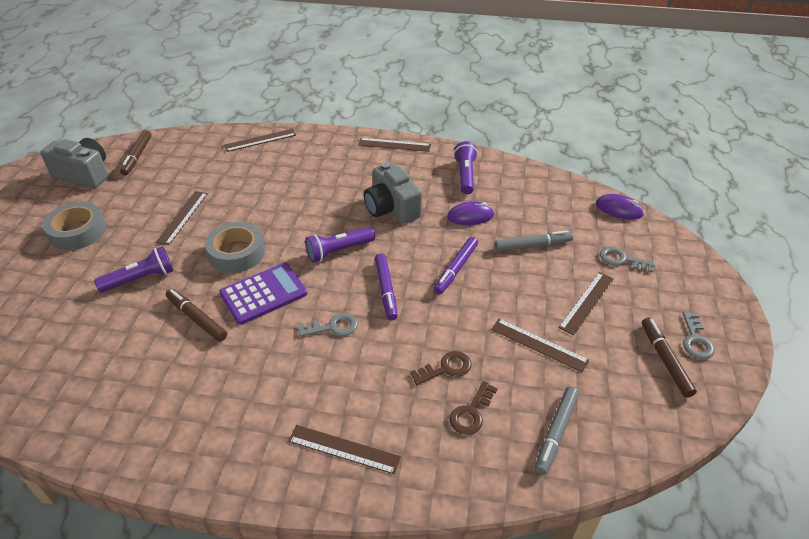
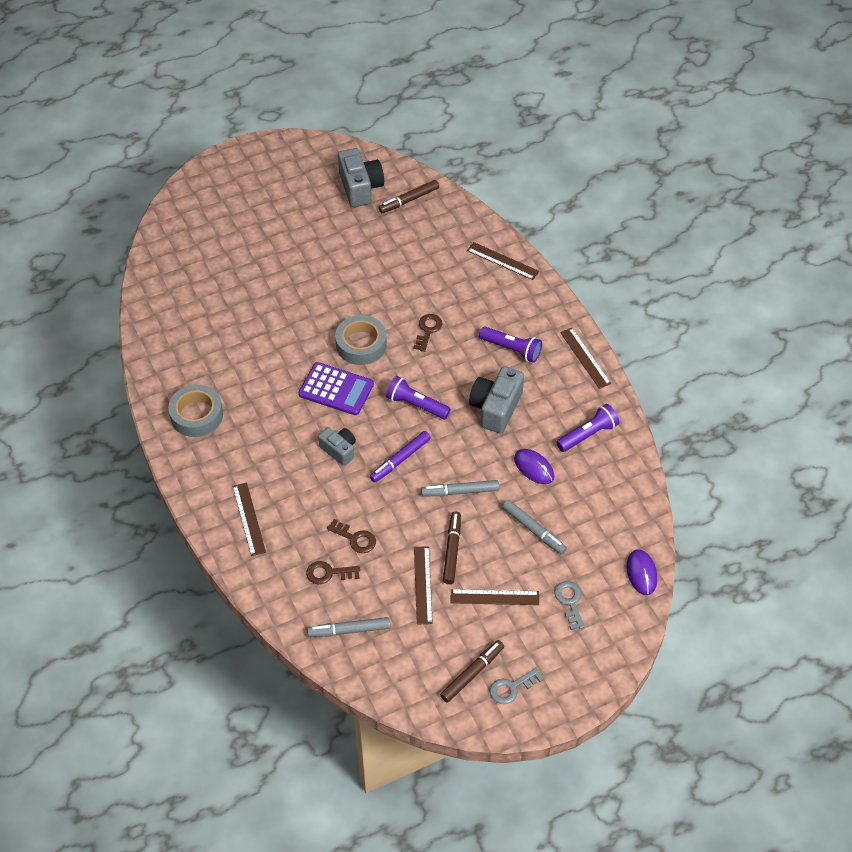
camera: 55 degrees right, 10 degrees up
grey tape [43,202,106,250] -> grey tape moved to [168,385,223,437]
purple flashlight [94,246,174,293] -> purple flashlight moved to [479,327,542,363]
brown ruler [156,191,208,245] -> none
brown marker [166,289,227,342] -> brown marker moved to [443,512,461,584]
grey key [298,313,358,337] -> grey camera [318,427,356,466]
purple marker [434,237,478,294] -> grey marker [421,480,499,496]
none -> brown key [413,314,443,352]

